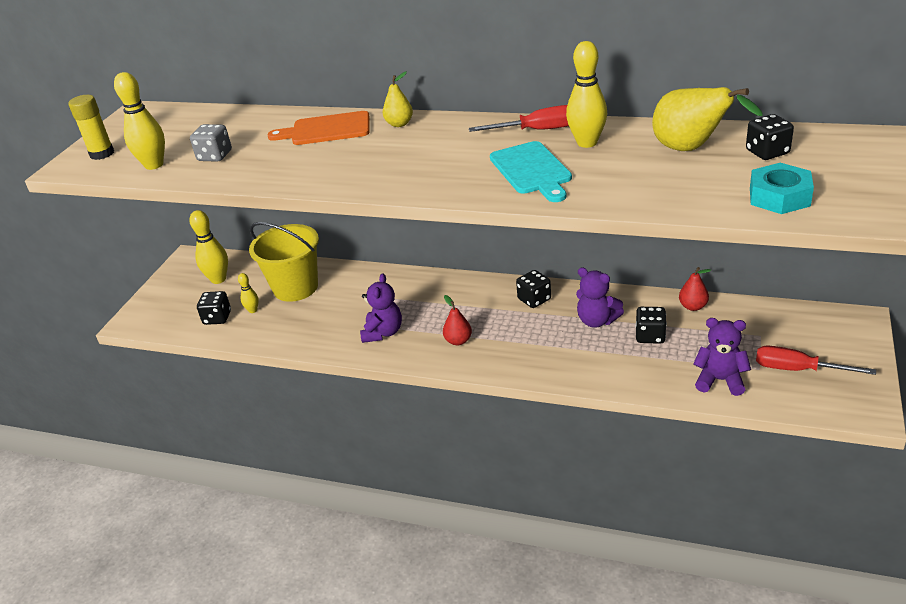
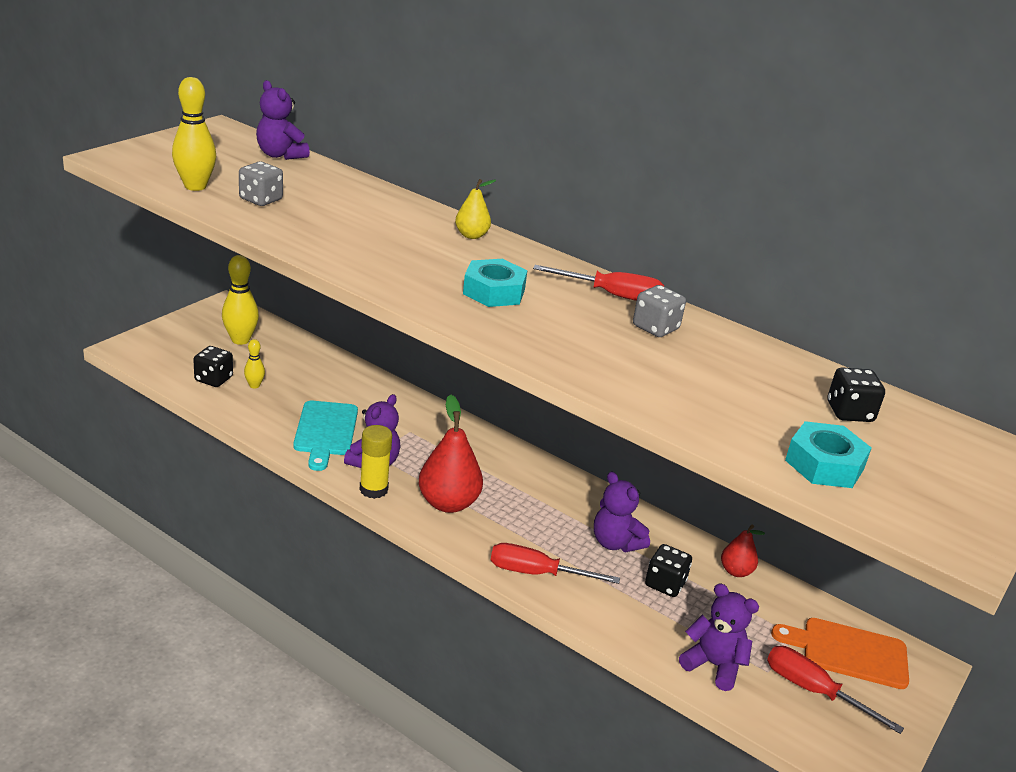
camera: 10 degrees right, 5 degrees down
yellow glue stick [69,95,114,160] -> yellow glue stick moved to [360,425,392,499]
yellow bucket [249,222,319,302] -> none
orange cutting board [267,111,370,145] -> orange cutting board moved to [771,618,909,689]
red pear [443,295,472,345] -> red pear [419,394,483,513], size x1.81
turquoise cutting board [490,141,572,202] -> turquoise cutting board moved to [293,401,358,471]
black dice [516,270,551,308] -> none
yellow bowling pin [566,41,607,148] -> grey dice [633,285,686,337]
yellow pear [652,87,763,151] -> none
none -> purple teddy bear [256,80,310,160]
none -> turquoise nut [463,259,528,307]
none -> red screwdriver [491,543,620,584]

